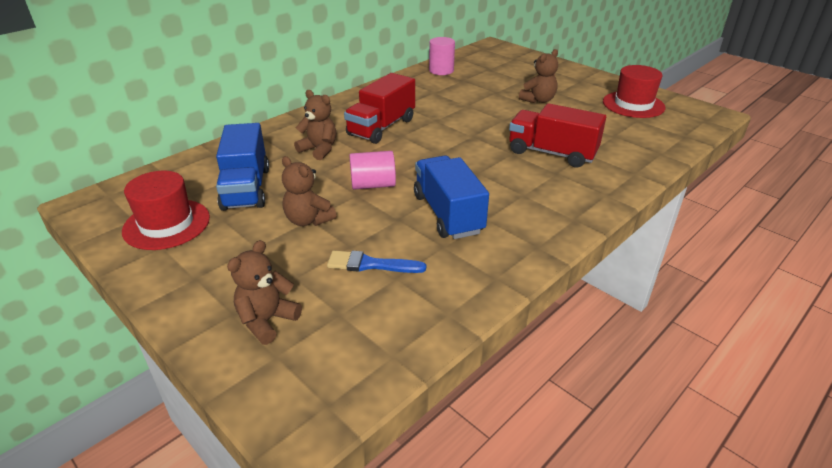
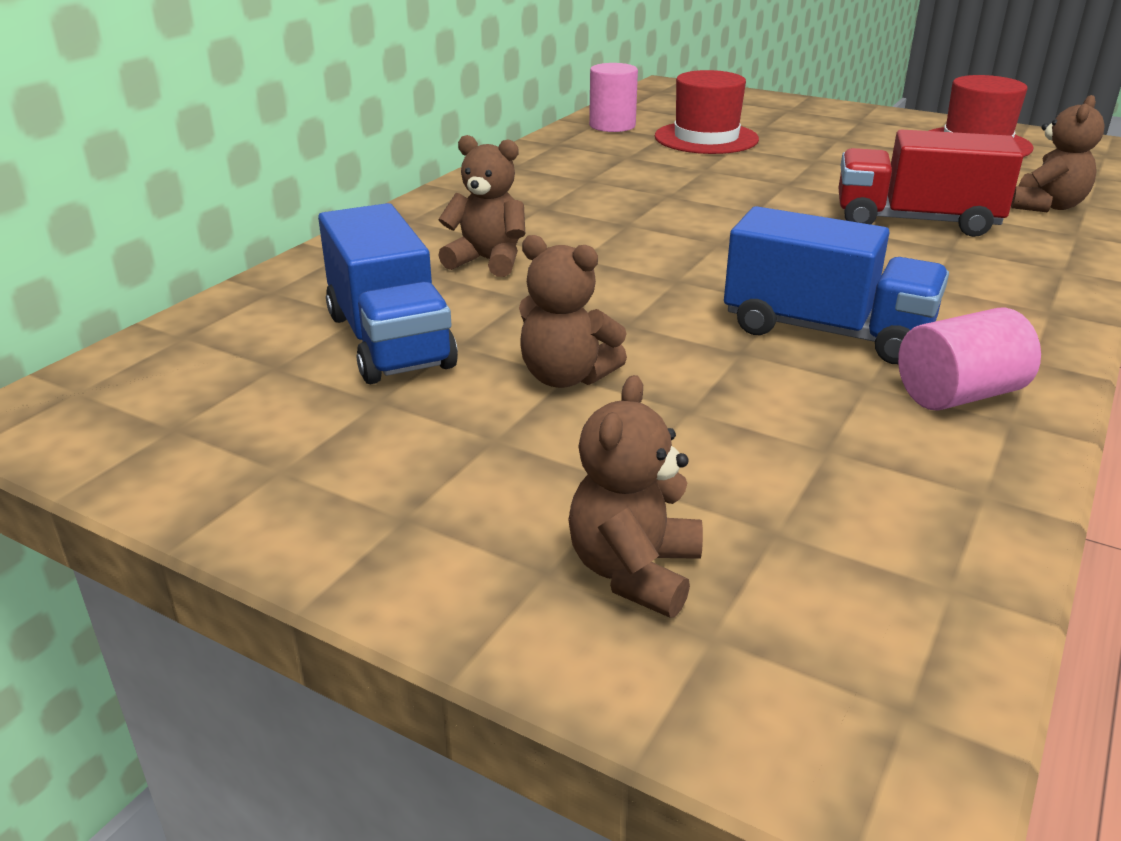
camera: 15 degrees left, 5 degrees down
red hat [122,171,210,250] -> red hat moved to [655,70,759,154]
blue brush [327,250,426,273] -> none
red truck [344,73,415,144] -> none
pink cylinder [349,151,396,189] -> pink cylinder moved to [898,307,1041,411]
blue truck [414,155,489,239] -> blue truck turned 150 degrees clockwise [724,206,949,364]
brown teddy bear [519,49,558,103] -> brown teddy bear moved to [1011,95,1105,212]

